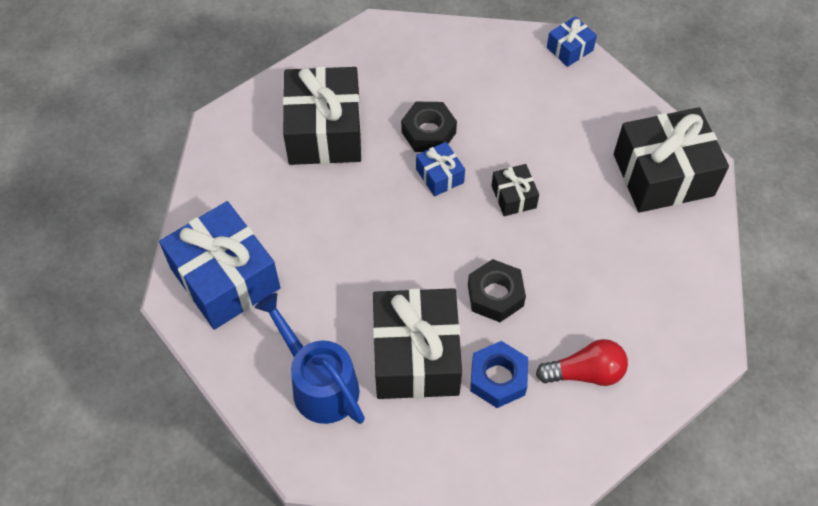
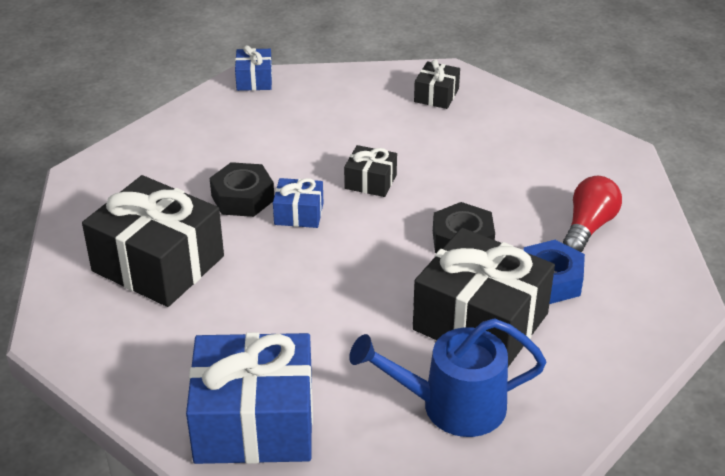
camera: 55 degrees left, 20 degrees down
black gift [614,107,729,213] -> black gift [414,59,460,109], size x0.47

